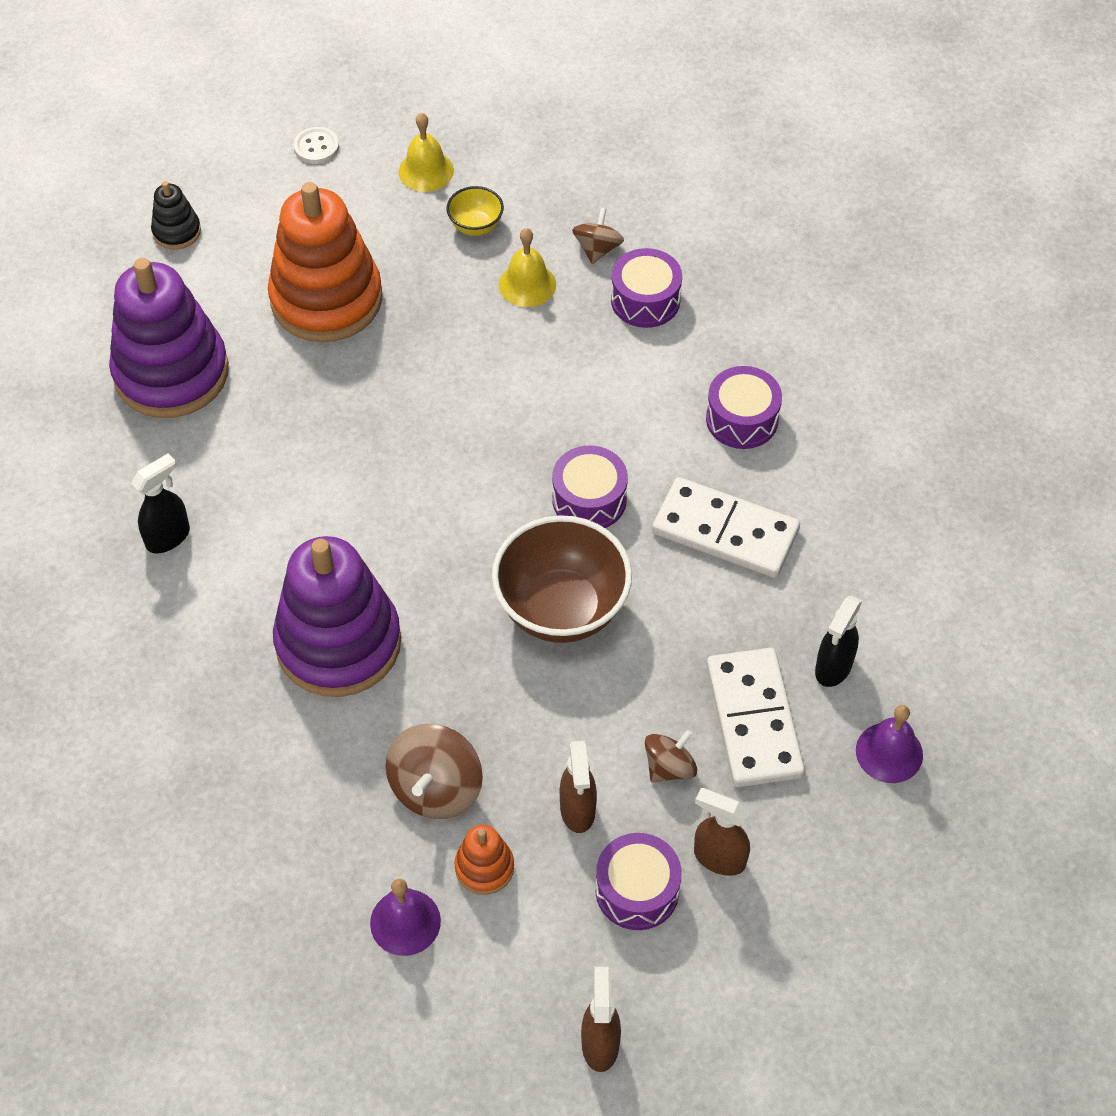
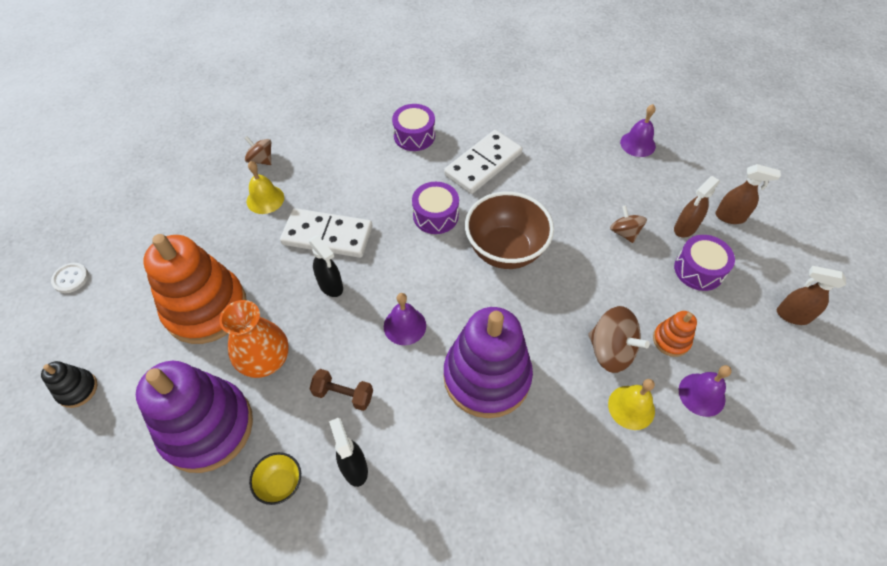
camera: 70 degrees left, 0 degrees up
yellow bell [399,113,454,192] -> yellow bell moved to [608,379,655,430]
yellow bowl [447,186,504,236] -> yellow bowl moved to [249,452,301,505]
brown spray bottle [560,741,597,833] -> brown spray bottle moved to [715,164,781,224]
purple drum [611,248,682,328] -> none
white domino [707,648,805,787] -> white domino moved to [280,208,372,258]
black spray bottle [815,596,862,687] -> black spray bottle moved to [309,235,343,297]
none -> orange vase [219,300,289,378]
none -> brown dumbbell [309,369,373,411]
none -> purple bell [384,293,426,345]

